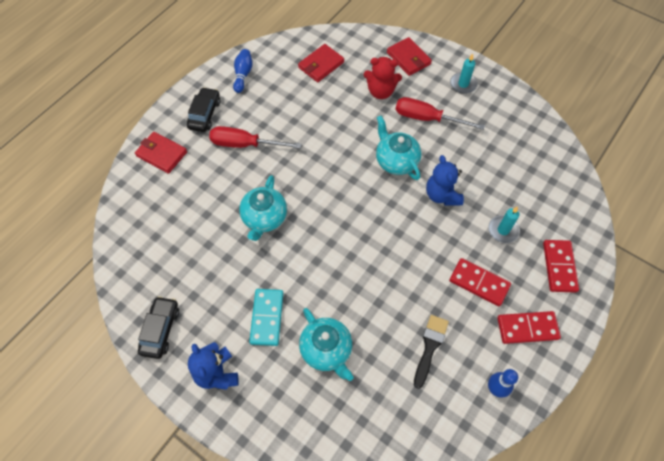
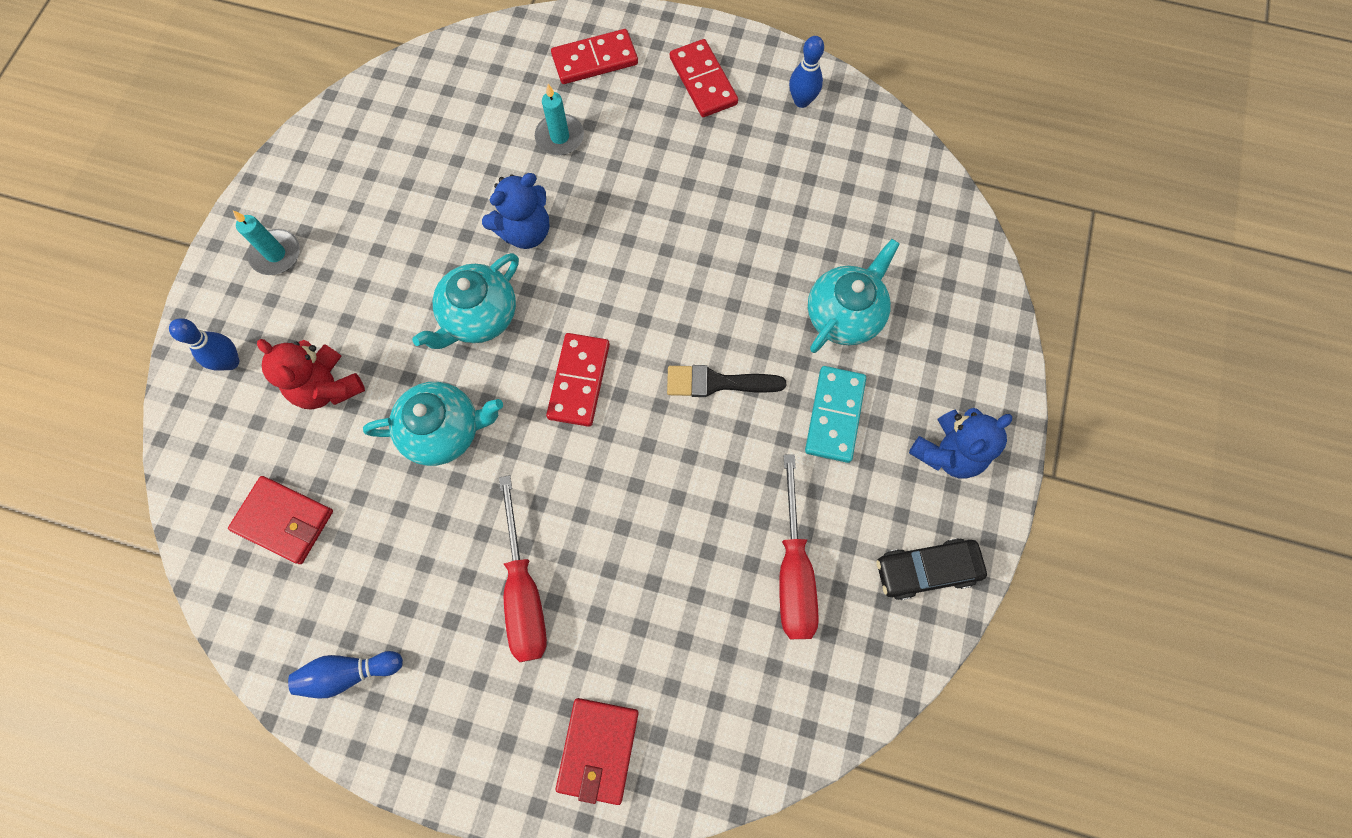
camera: 110 degrees left, 10 degrees up
black car [187,87,221,132] -> none
turquoise teapot [239,175,287,241] -> turquoise teapot moved to [363,382,503,466]
turquoise domino [249,289,284,346] -> turquoise domino turned 60 degrees counterclockwise [805,366,866,463]
red teddy bear [363,57,402,99] -> red teddy bear turned 150 degrees clockwise [257,339,365,410]
red wallet [387,37,432,76] -> blue bowling pin [169,318,239,371]
red screwdriver [395,97,485,130] -> red screwdriver moved to [779,454,819,639]
black brush [414,315,449,389] -> black brush moved to [667,365,786,397]
red domino [449,258,511,306] -> red domino moved to [546,333,610,427]

